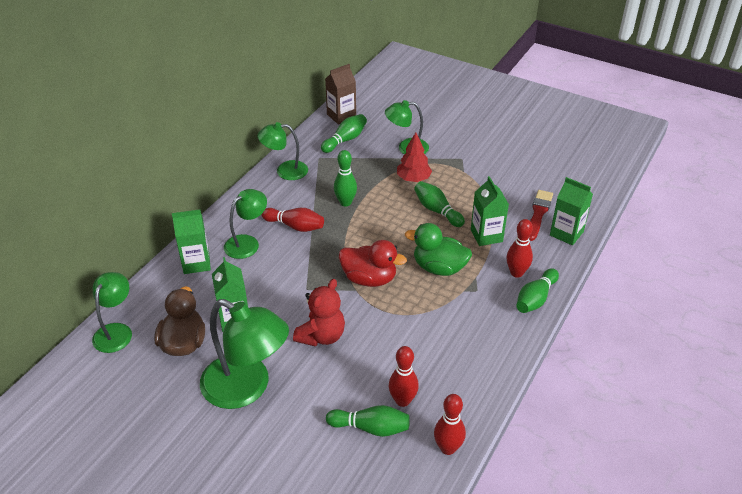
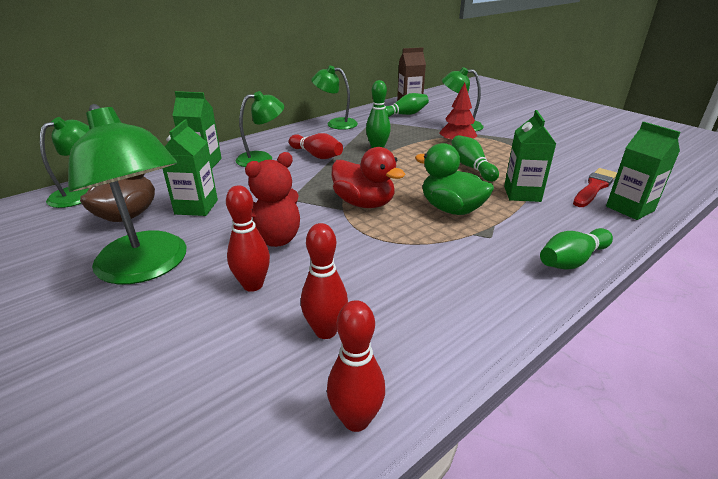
camera: 20 degrees right, 10 degrees down
green bowling pin [326,405,410,437] -> none
red bowling pin [506,219,533,278] -> red bowling pin moved to [226,185,270,292]

